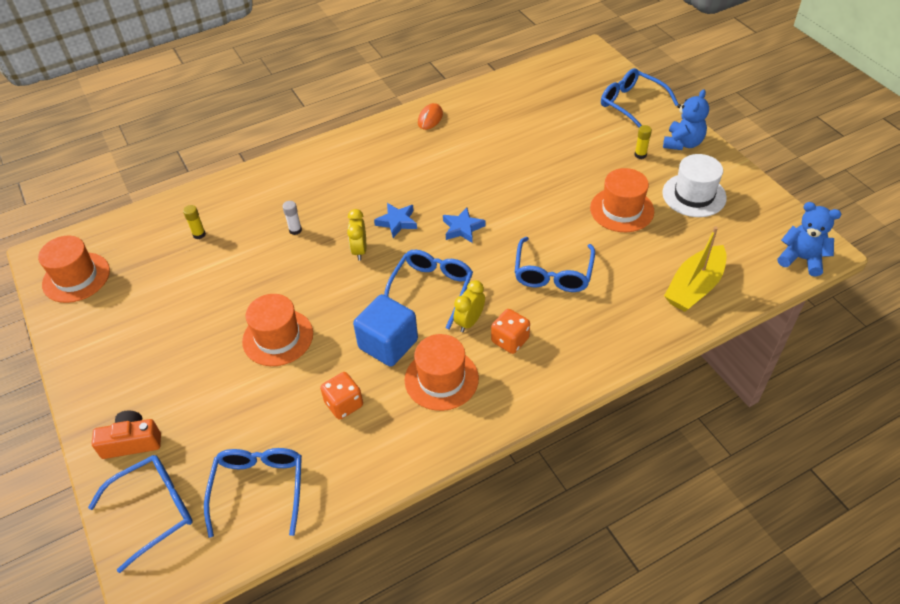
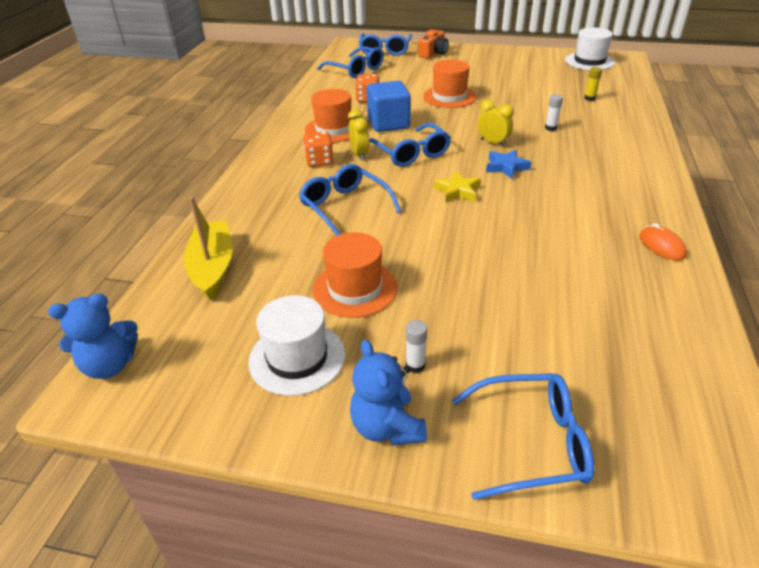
camera: 130 degrees right, 10 degrees down
orange hat [38,236,110,303] -> white hat [565,27,615,70]
blue star [443,207,485,243] -> yellow star [434,171,481,203]
yellow glue stick [635,125,652,159] -> white glue stick [406,320,427,373]

